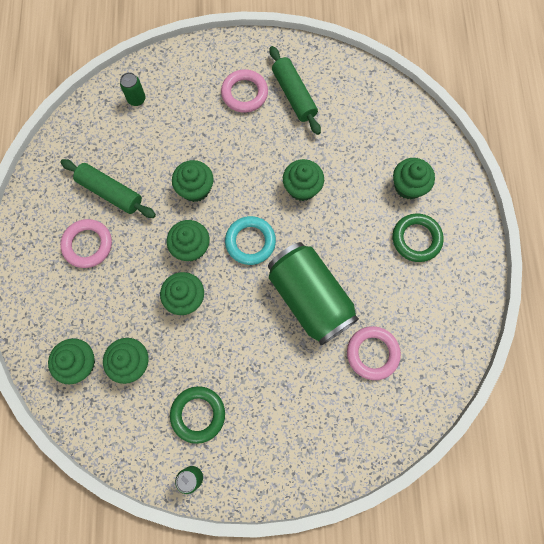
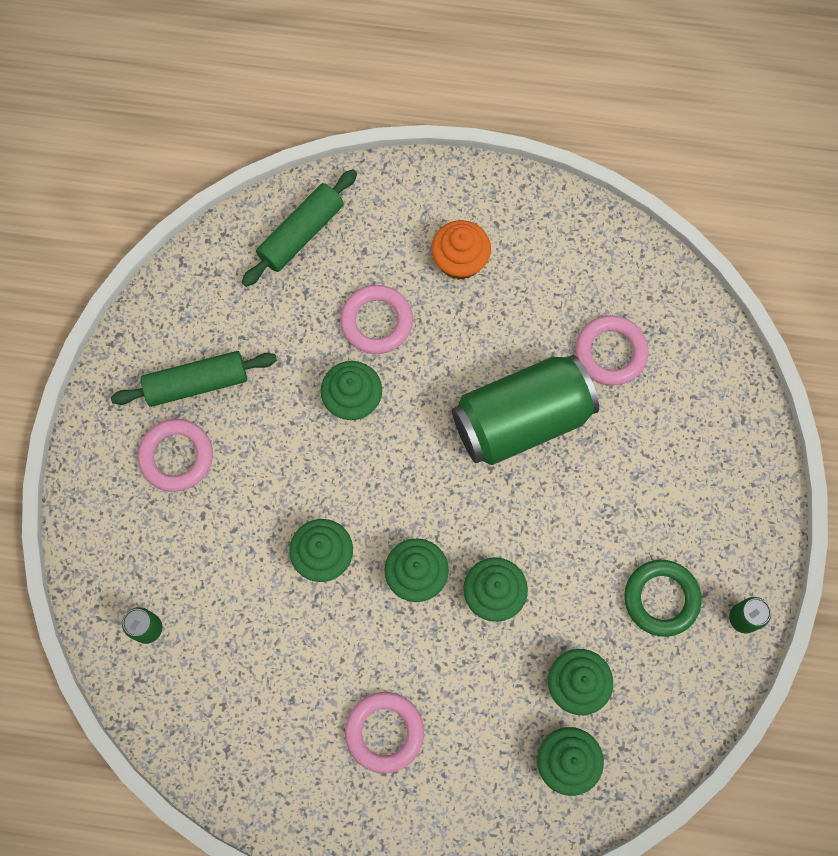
camera: 80 degrees left, 0 degrees up
green rolling pin [60,159,156,218] -> green rolling pin moved to [242,169,357,287]
turquoise ring [225,216,276,265] -> none
green cupcake [393,158,435,199] -> none
green ring [393,213,444,262] -> orange cupcake [431,220,491,280]
none -> pink ring [340,285,413,354]

